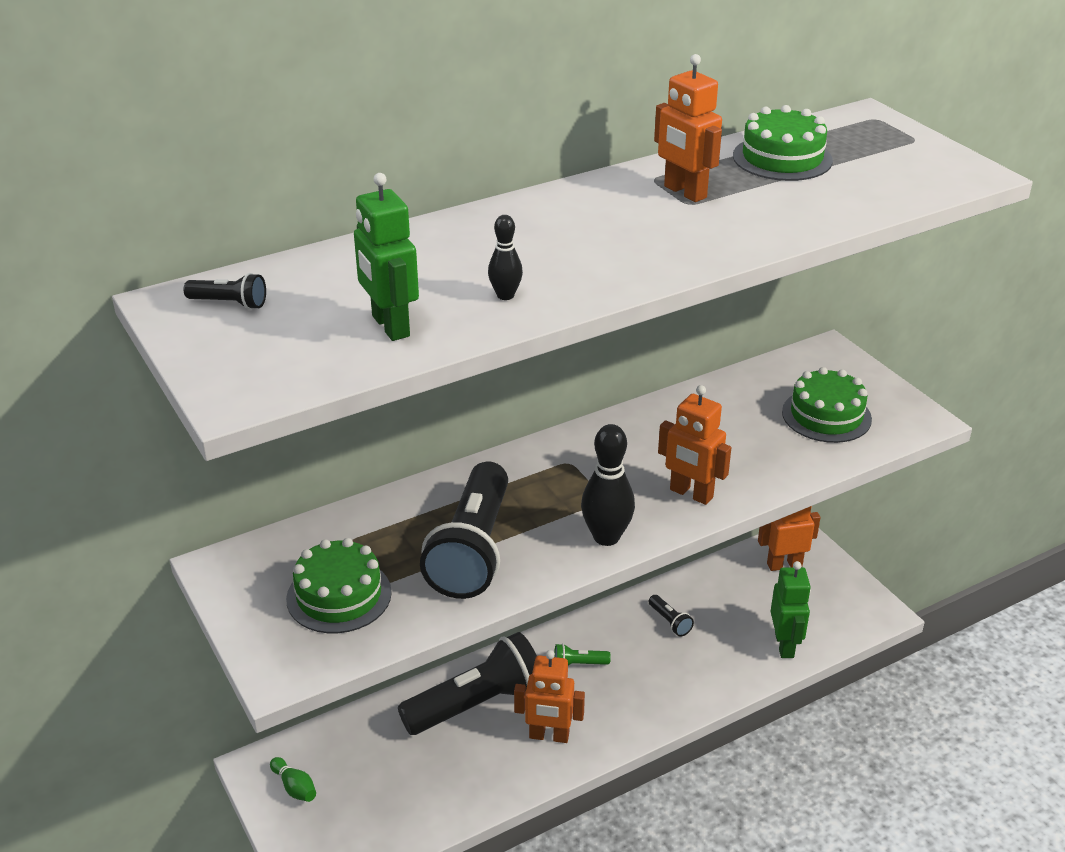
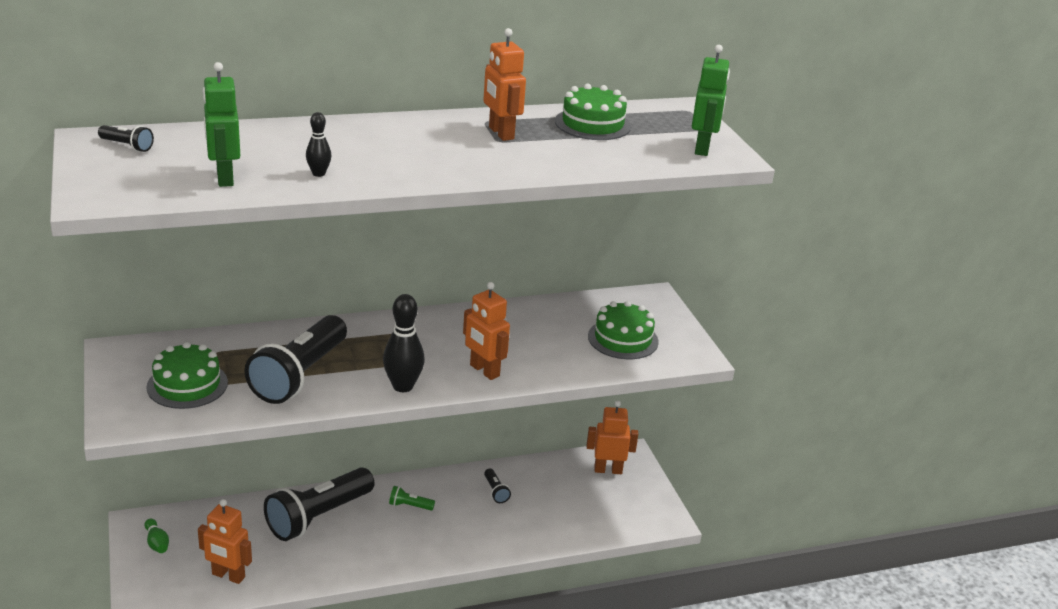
camera: 10 degrees right, 5 degrees down
black flashlight [398,632,537,735] -> black flashlight turned 150 degrees clockwise [264,468,375,541]
orange robot [514,650,585,743] -> orange robot moved to [198,499,252,584]
green robot [770,561,811,658] -> green robot moved to [692,45,730,156]

